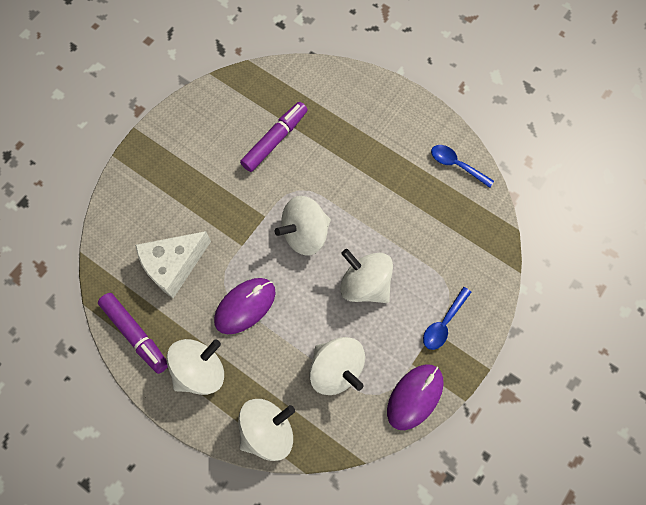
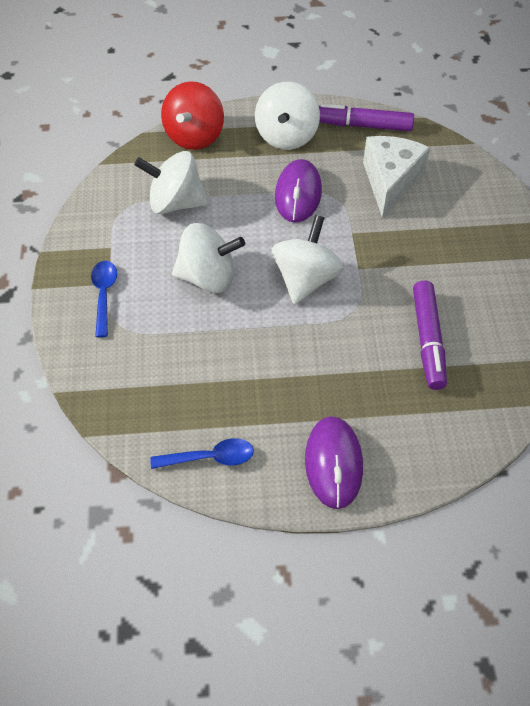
camera: 140 degrees right, 15 degrees down
white spinning top [238,399,295,461] -> red spinning top [161,81,224,150]
purple mouse [387,364,444,430] -> purple mouse moved to [305,416,363,509]

